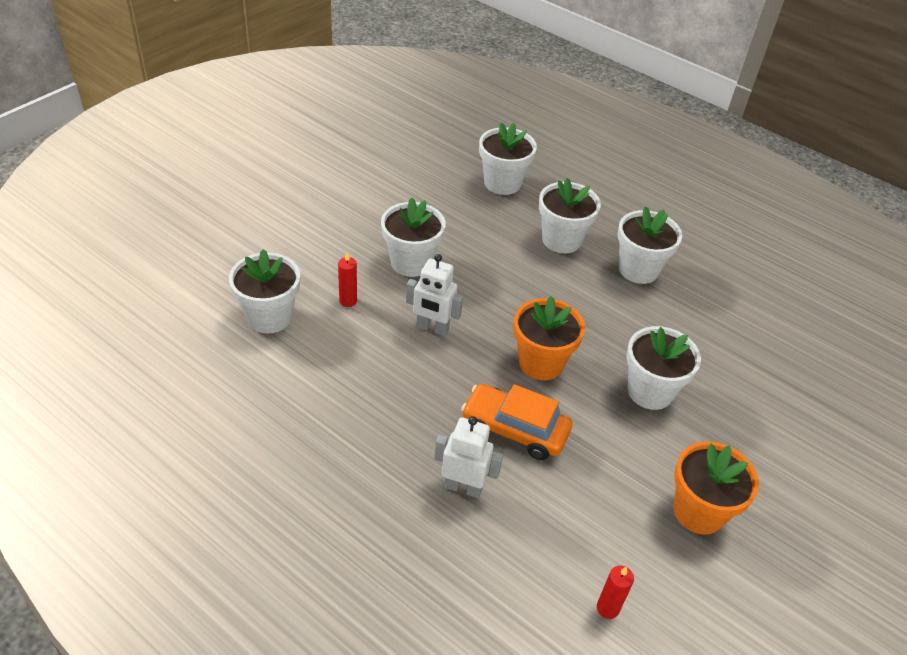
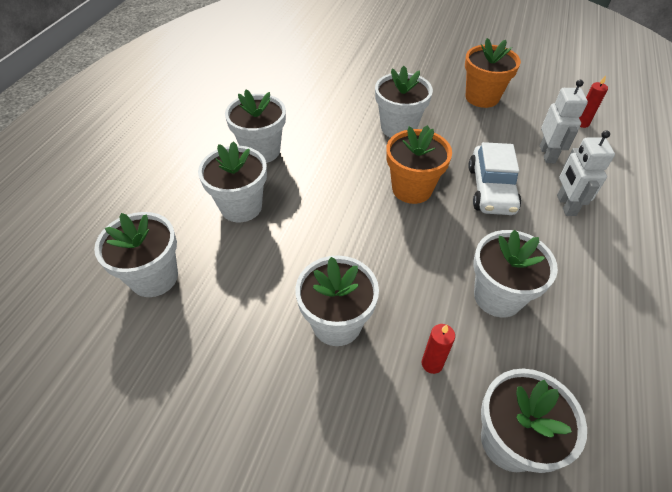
camera: 105 degrees left, 5 degrees up
white robot [406,254,463,336] -> white robot moved to [540,80,588,163]
orange car [461,384,572,460] -> white car [468,142,521,215]
none -> white flower pot [473,230,558,317]

